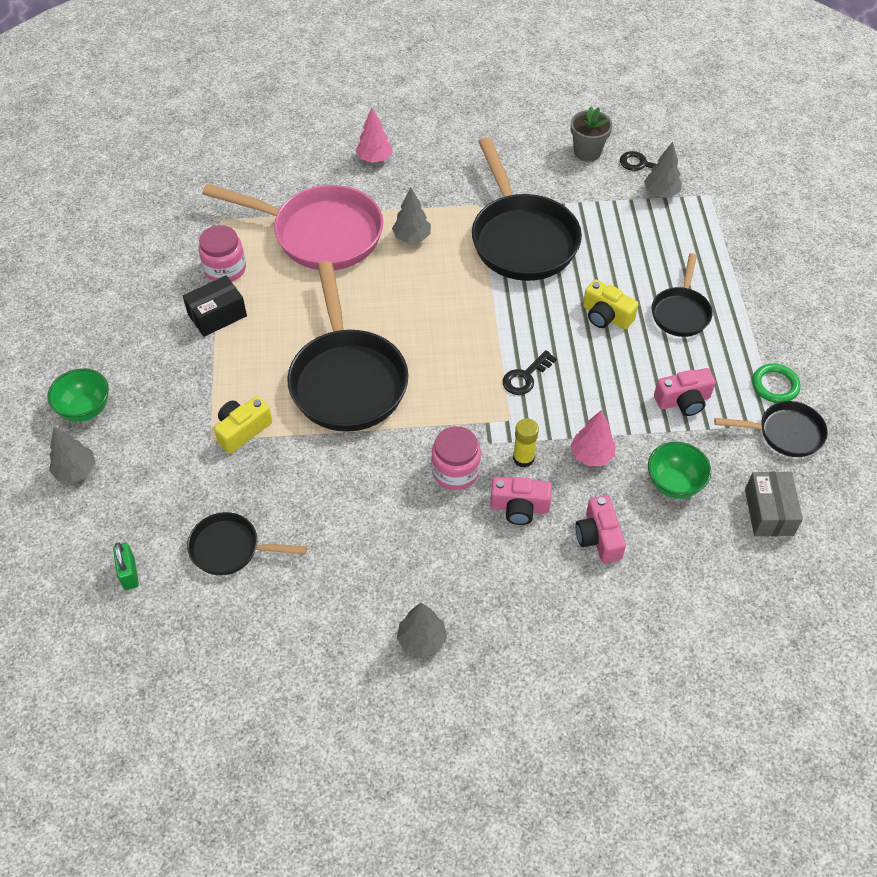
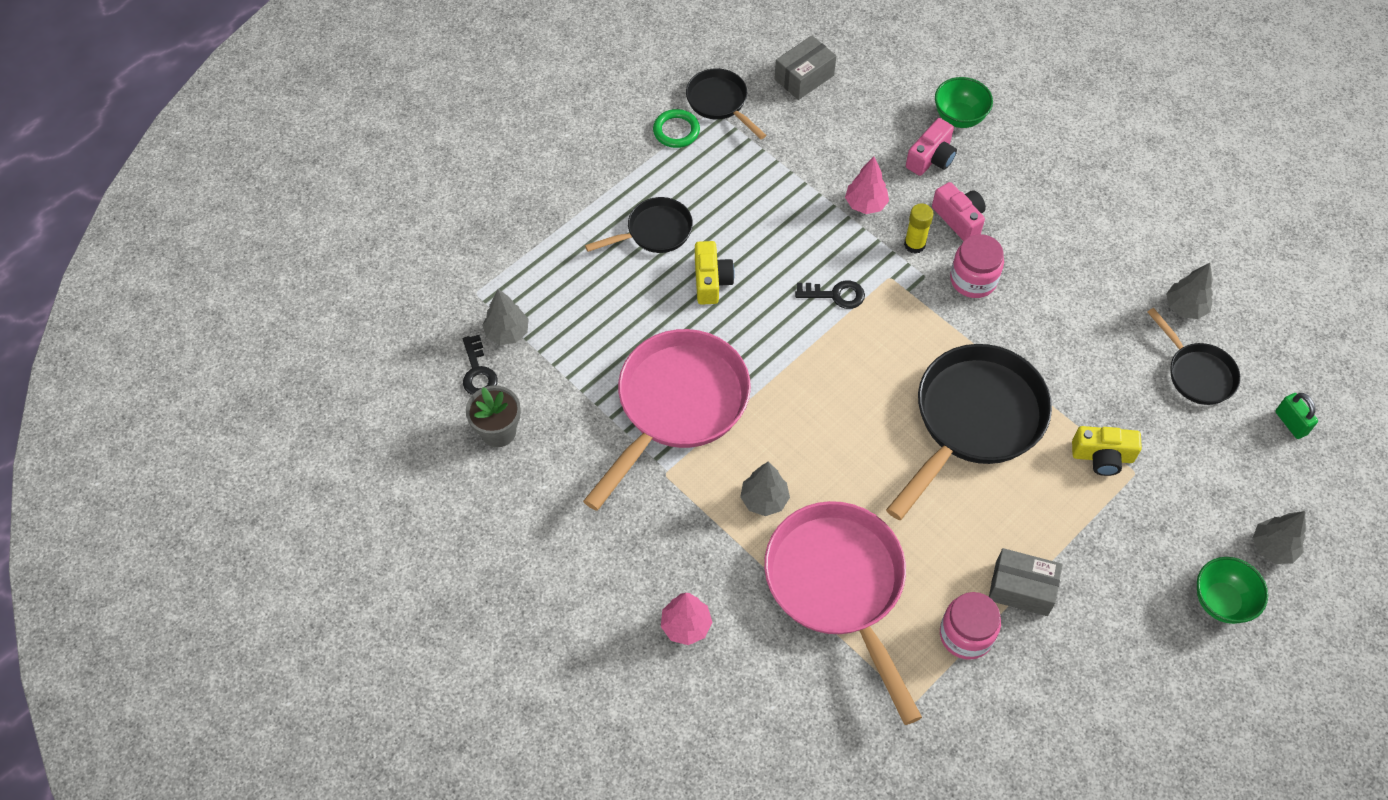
camera: 130 degrees left, 5 degrees up
green padlock [113,542,139,590] -> green padlock turned 60 degrees counterclockwise [1275,393,1318,439]
black box [183,275,247,337] -> grey box [989,548,1063,616]
grey tree [397,603,447,658] -> grey tree moved to [1166,263,1213,319]
black pan [472,137,582,281] -> pink pan [583,329,751,511]
green bowl [648,442,711,499] -> green bowl moved to [935,77,993,128]
pink camera [654,368,716,416] -> none

